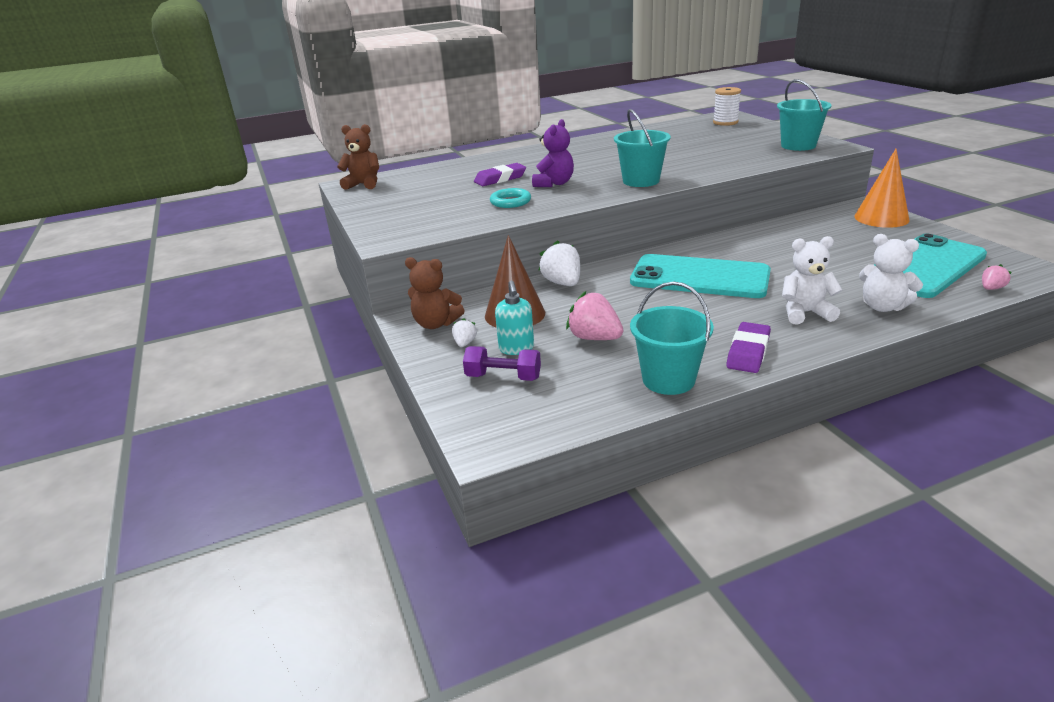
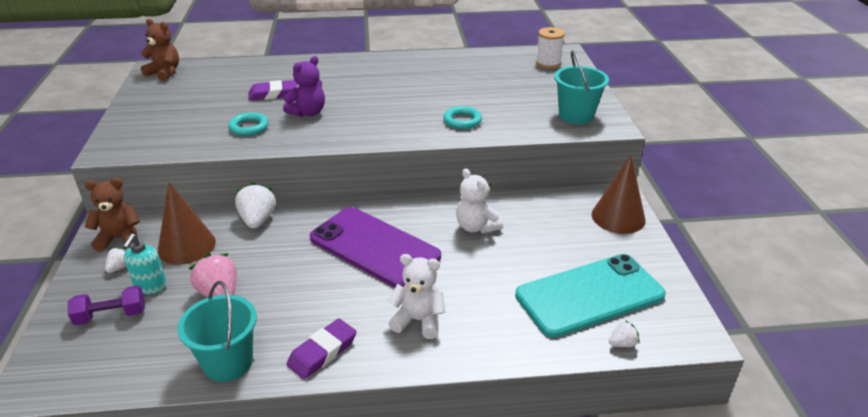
camera: 15 degrees right, 5 degrees up
brown teddy bear [405,257,465,329] -> brown teddy bear turned 135 degrees clockwise [85,178,140,251]
purple dumbbell [463,346,541,381] -> purple dumbbell turned 45 degrees counterclockwise [68,285,145,325]
turquoise bucket [614,109,671,187] -> none
turquoise phone [630,254,771,298] -> purple phone [310,207,441,287]
orange cone [854,149,910,228] -> brown cone [592,155,646,234]
white teddy bear [859,234,923,312] -> white teddy bear moved to [456,168,503,234]
pink strawberry [982,264,1012,290] -> white strawberry [609,320,640,347]
none -> turquoise ring [443,106,482,129]

